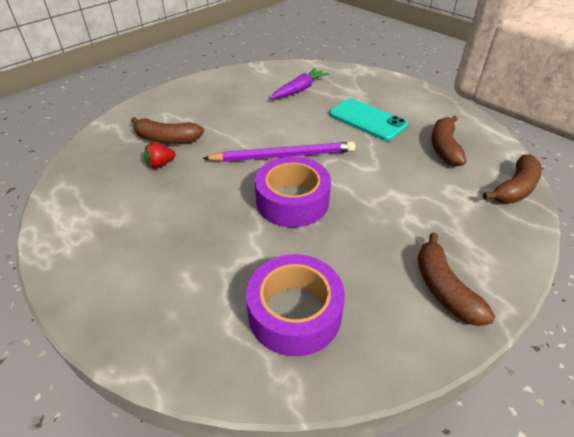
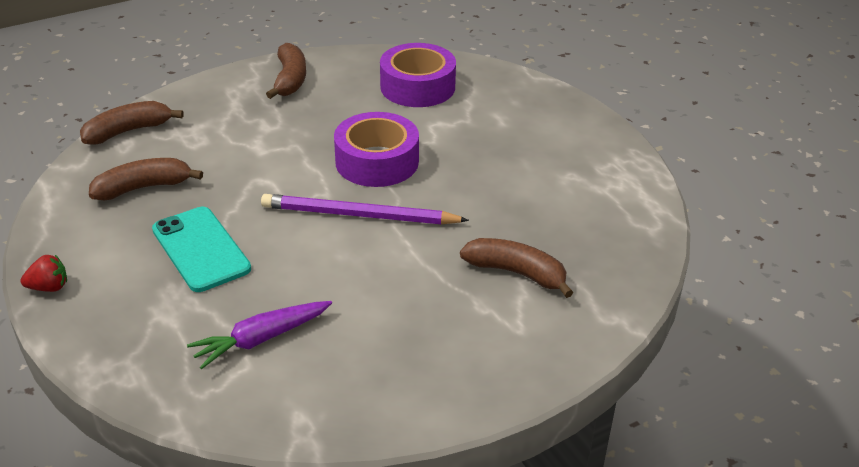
camera: 165 degrees left, 5 degrees down
red strawberry [144,142,175,169] -> red strawberry moved to [20,255,67,292]
brown banana [432,116,466,166] -> brown banana turned 135 degrees counterclockwise [89,158,203,201]

